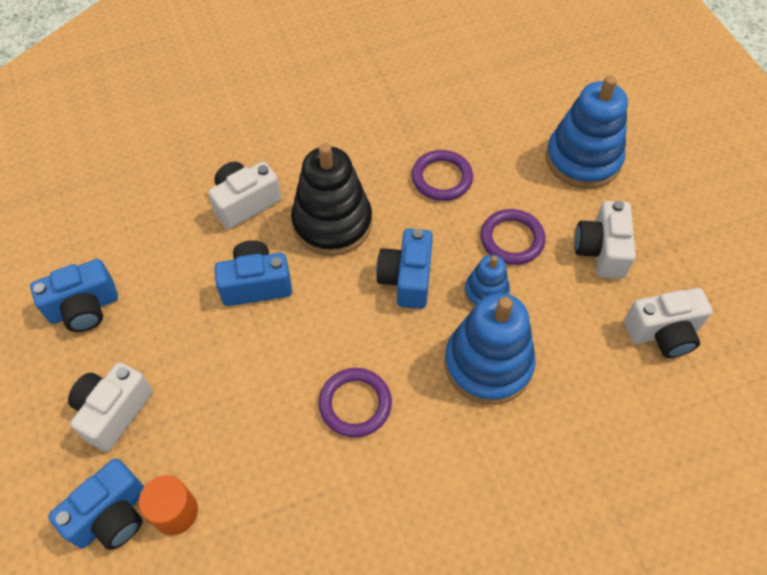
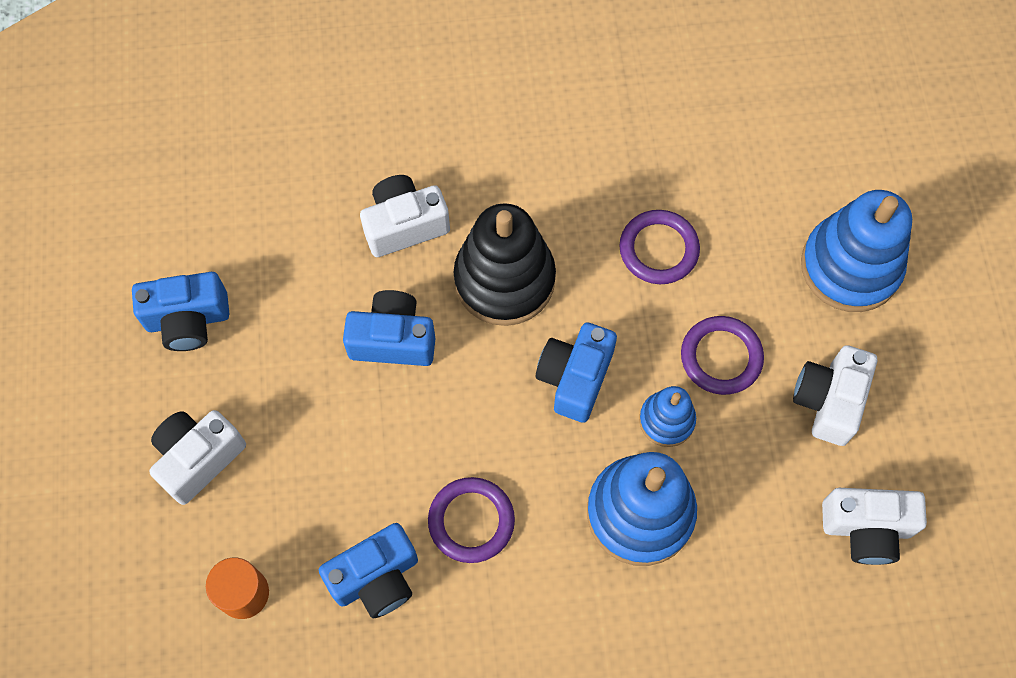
camera: 15 degrees right, 10 degrees up
blue camera [48,458,144,550] -> blue camera moved to [319,523,418,618]

